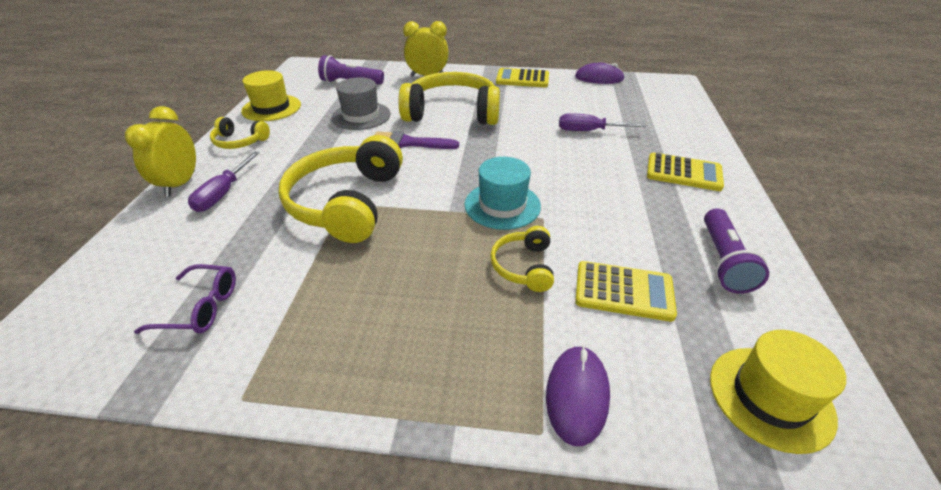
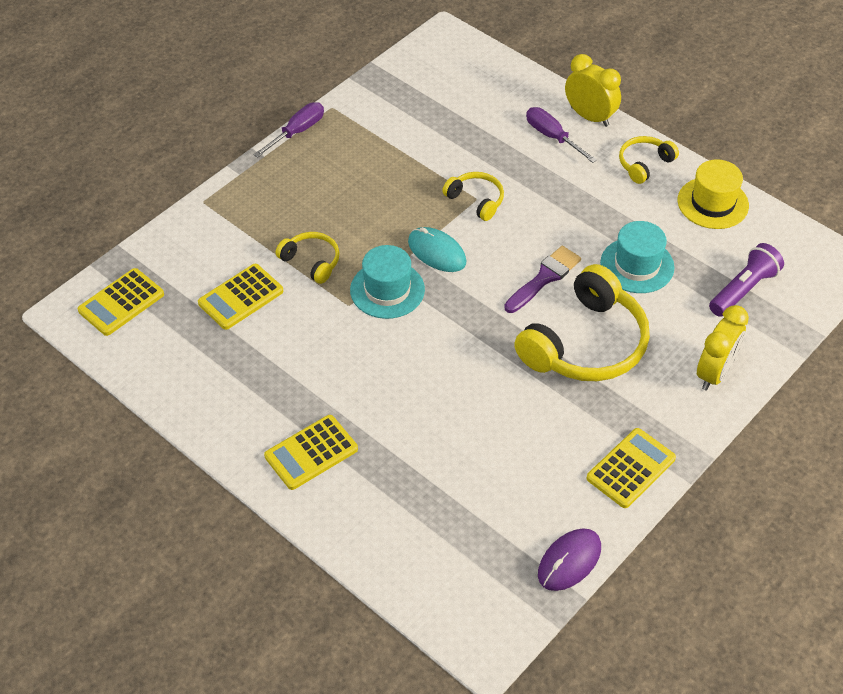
camera: 125 degrees right, 10 degrees up
purple glasses [134,264,236,334] -> none
yellow headphones [279,135,403,243] -> yellow headphones [442,172,504,221], size x0.49
grey hat [331,77,391,130] -> turquoise hat [600,221,674,293]
purple mouse [546,345,610,446] -> none
purple screwdriver [559,113,646,131] -> purple screwdriver moved to [253,102,324,158]
purple flashlight [704,208,769,294] -> none
yellow hat [710,330,846,454] -> yellow calculator [78,268,164,336]
none -> turquoise mouse [408,227,467,272]

